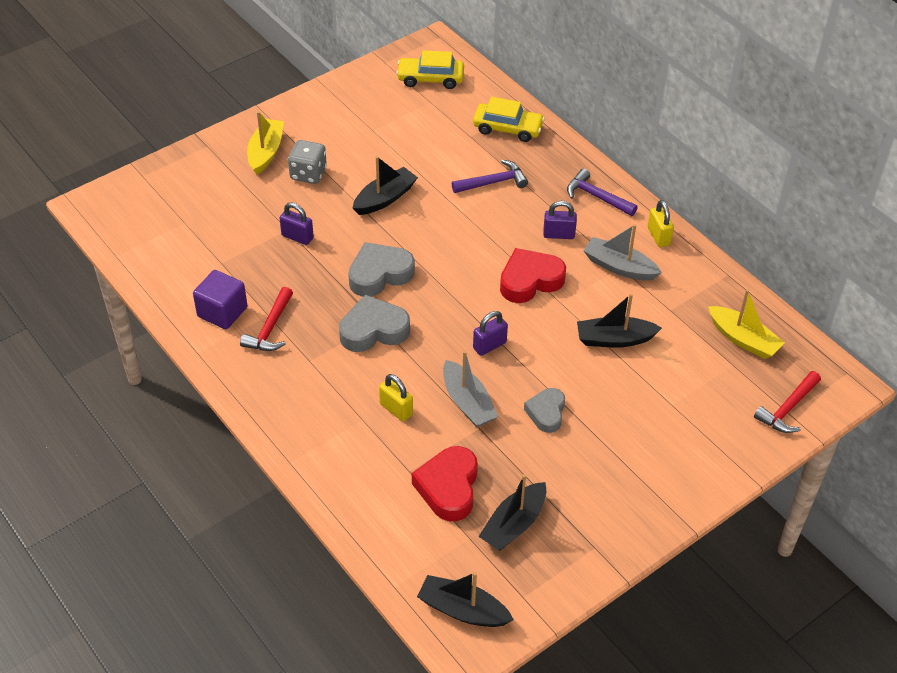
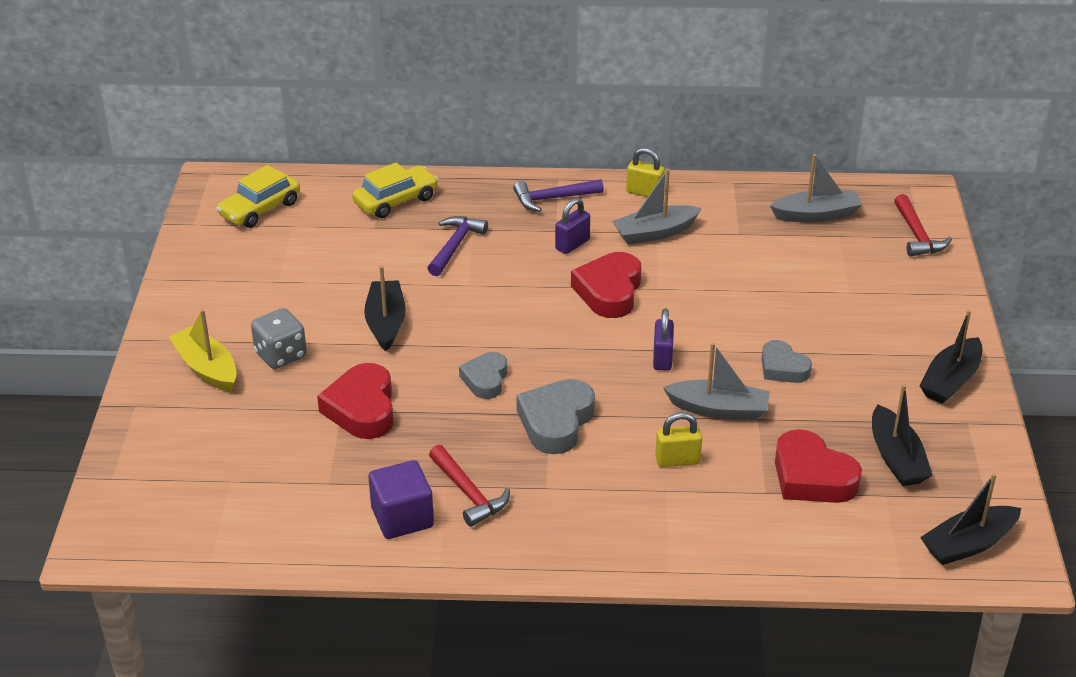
camera: 50 degrees left, 10 degrees down
purple padlock [280,202,314,245] -> red heart [317,363,394,439]
grey heart [348,242,415,297] -> grey heart [459,352,507,399], size x0.64
black boat [577,293,662,347] -> black boat moved to [919,310,983,404]
yellow boat [708,289,785,359] -> grey boat [770,154,862,223]

